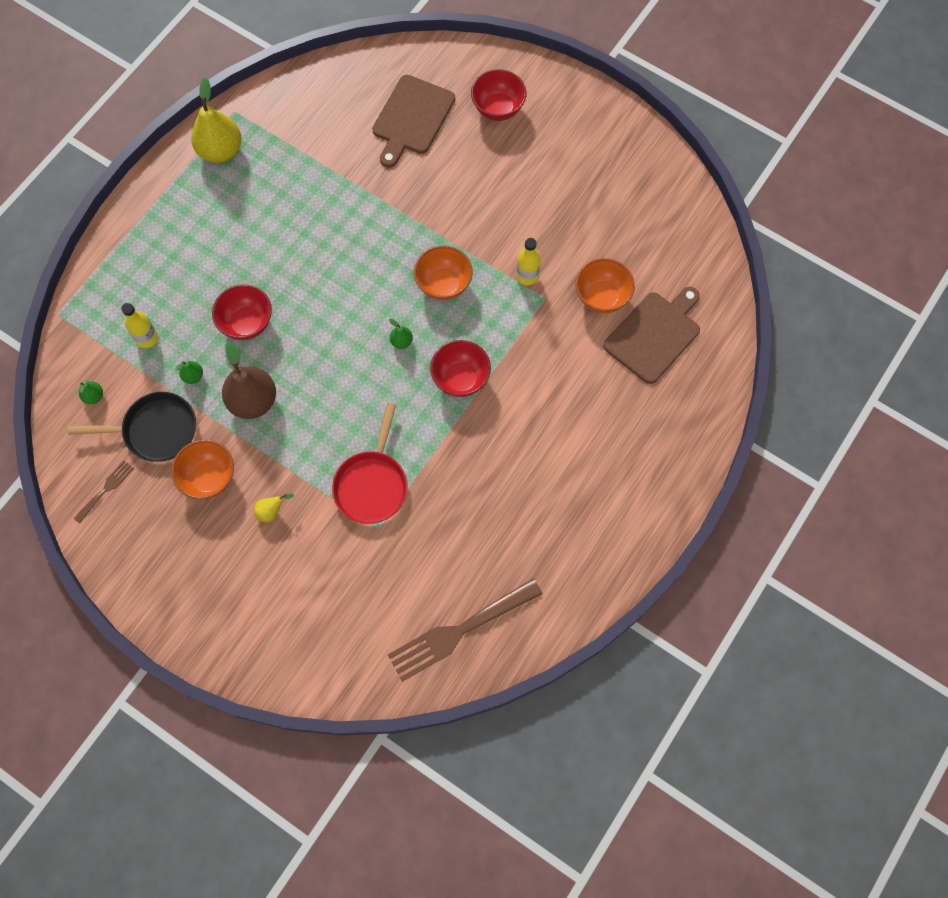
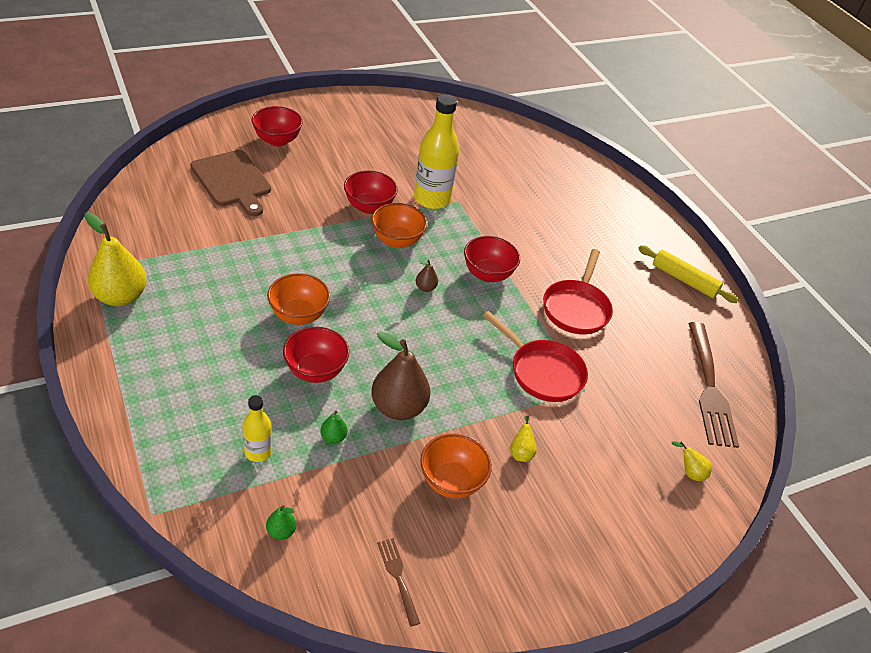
camera: 65 degrees left, 25 degrees down
black pan [68,392,196,462] -> none
green pear [389,319,413,349] -> brown pear [416,260,438,292]
yellow bottle [516,238,541,285] -> yellow bottle [414,94,459,209], size x1.87
orange bowl [576,258,635,313] -> orange bowl moved to [267,273,330,325]
brown cutting board [604,287,700,384] -> none
none -> red bowl [344,171,398,214]
none -> red pan [543,249,613,334]
none -> yellow rolling pin [638,245,739,303]
none -> yellow pear [672,441,712,481]

